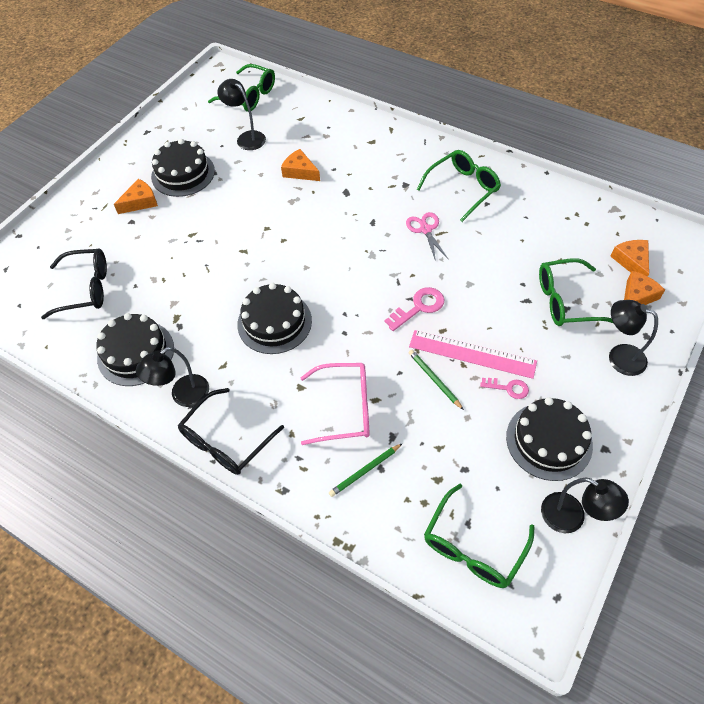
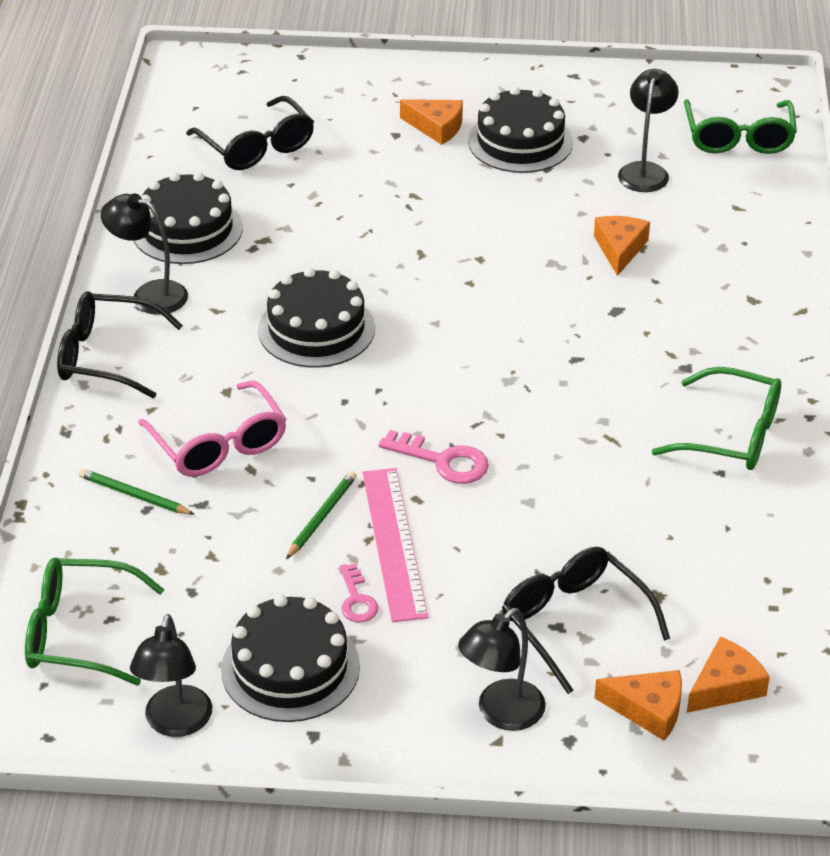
camera: 60 degrees right, 15 degrees down
pink scissors [406,212,449,261] -> none
green glasses [539,258,613,326] -> black glasses [502,547,670,694]
black lamp [609,300,658,376] -> black lamp turned 135 degrees counterclockwise [458,608,546,731]

